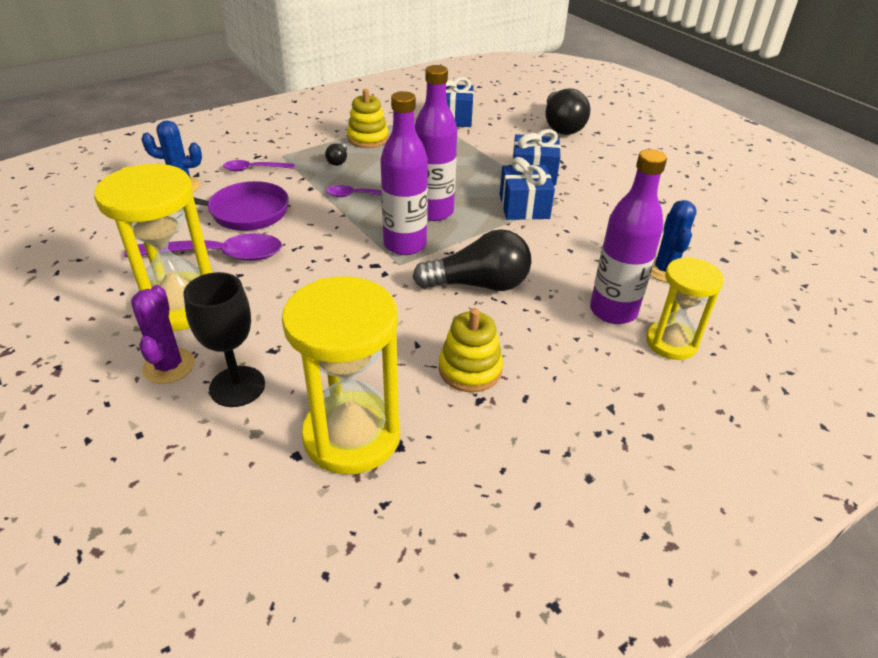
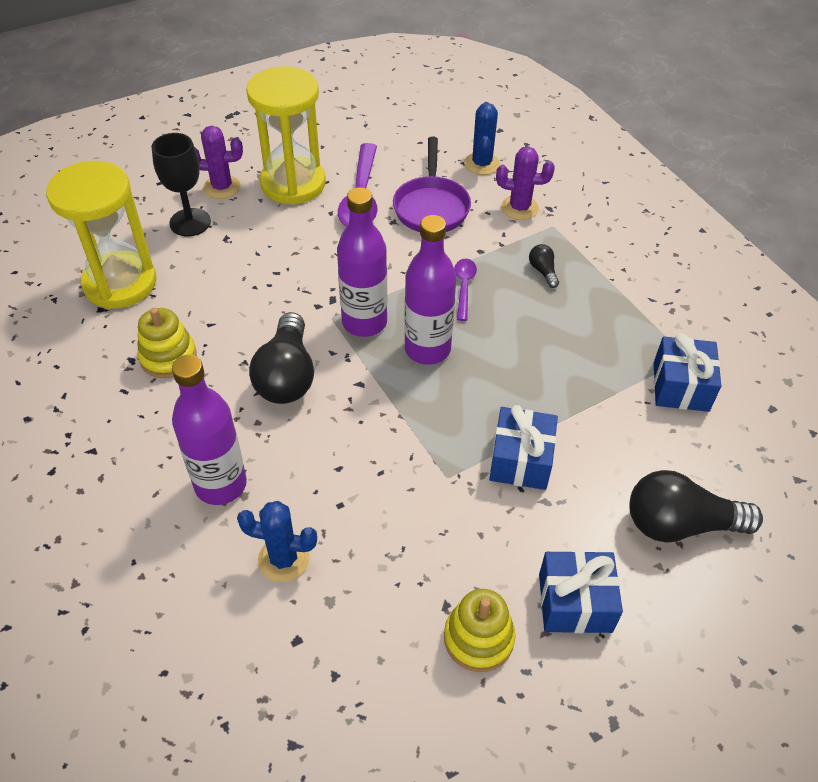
camera: 95 degrees right, 10 degrees up
purple spoon [223,160,294,171] -> purple cactus [496,146,555,220]
black light bulb [325,143,347,166] -> black light bulb turned 60 degrees clockwise [529,244,559,288]
yellow stacking toy [347,89,389,148] -> yellow stacking toy moved to [444,589,515,672]
blue gift [500,157,555,220] -> blue gift moved to [539,551,623,633]
yellow hourglass [646,257,724,360] -> none

